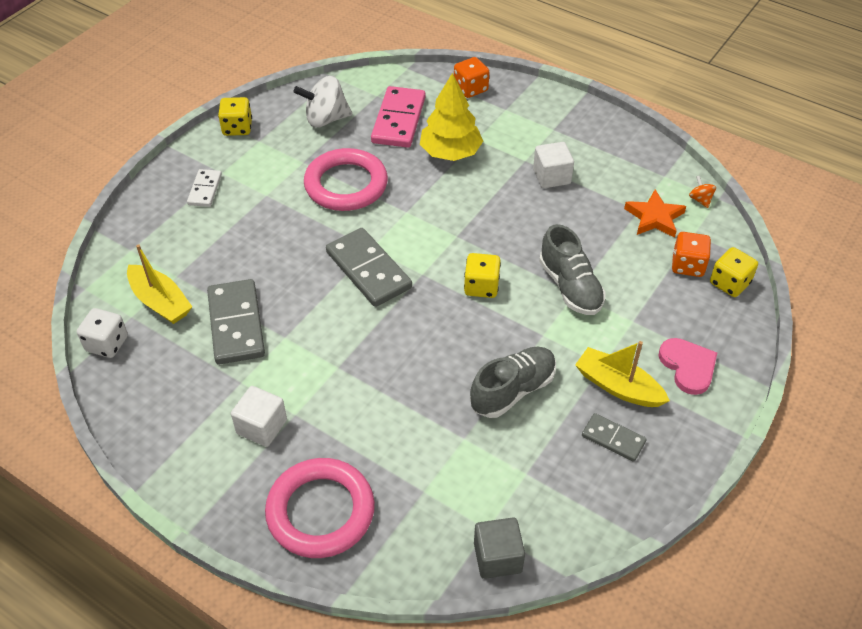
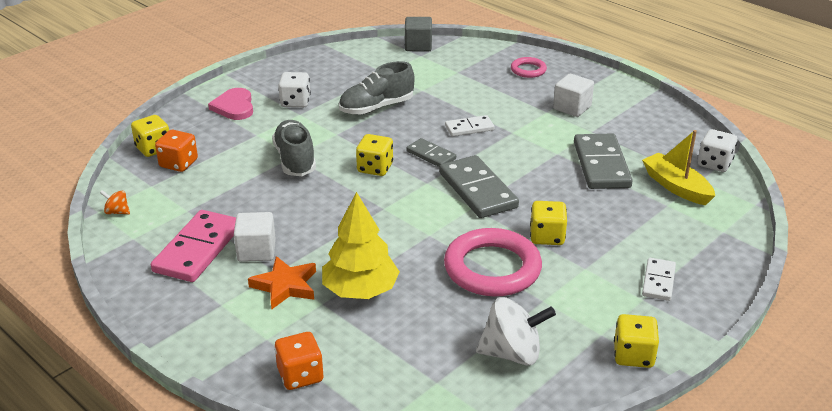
camera: 170 degrees left, 15 degrees down
pink ring [265,458,375,558] -> pink ring [511,57,547,78], size x0.49
pink domino [371,86,425,148] -> pink domino moved to [151,210,236,282]
yellow boat [575,341,670,407] -> white dice [278,72,311,108]
grey domino [582,413,647,462] -> grey domino moved to [406,138,456,167]
orange star [624,190,686,238] -> orange star moved to [248,256,316,310]
orange spinning top [689,175,716,208] -> orange spinning top turned 120 degrees clockwise [100,190,130,214]
none -> white domino [445,115,495,136]
none -> yellow dice [530,201,567,245]

